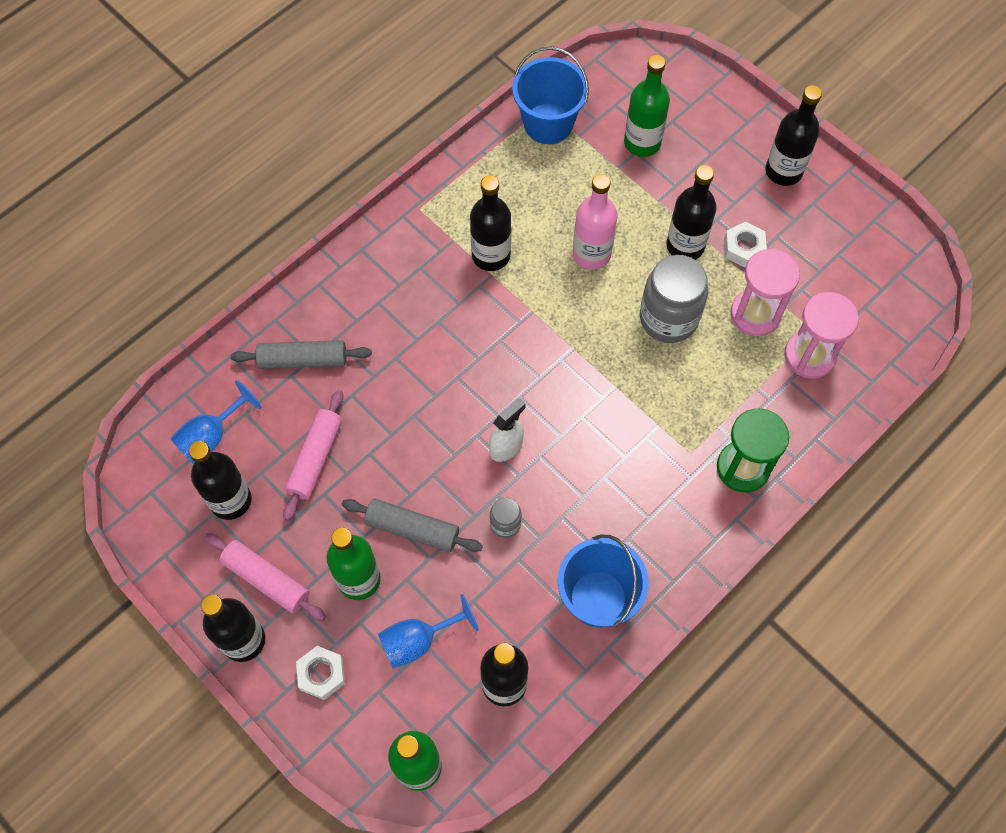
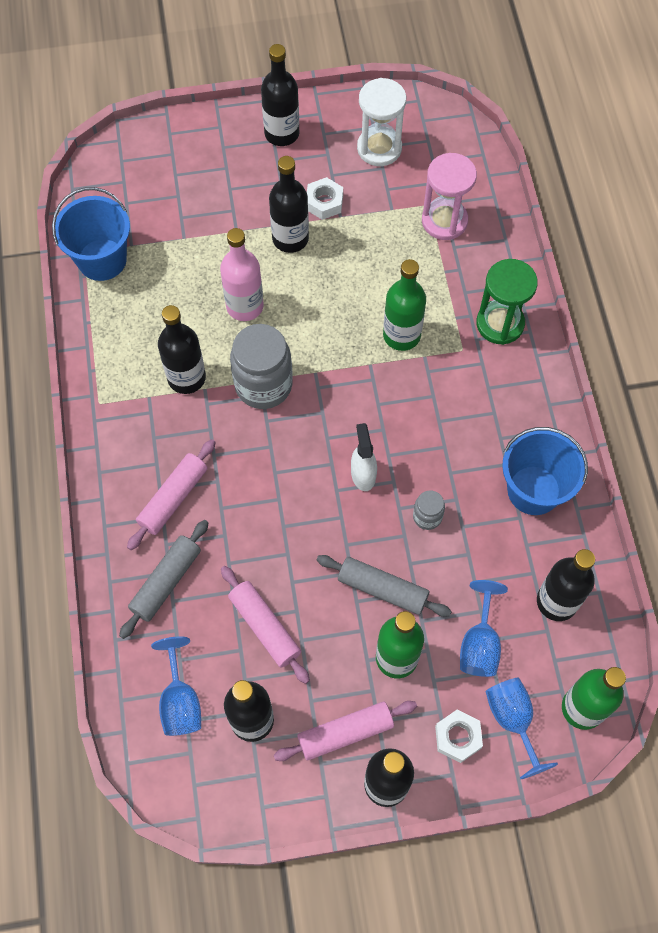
camera: 55 degrees left, 0 degrees up
grey rolling pin [342,499,483,552] -> grey rolling pin turned 60 degrees clockwise [317,555,452,617]
green bottle [624,55,670,157] -> green bottle moved to [383,259,426,351]
grey jar [640,255,708,343] -> grey jar moved to [230,324,292,409]
pink hourglass [730,249,800,336] -> none
none -> pink rolling pin [127,439,216,550]
none -> white hourglass [357,78,406,166]
none -> blue goblet [485,678,558,779]

